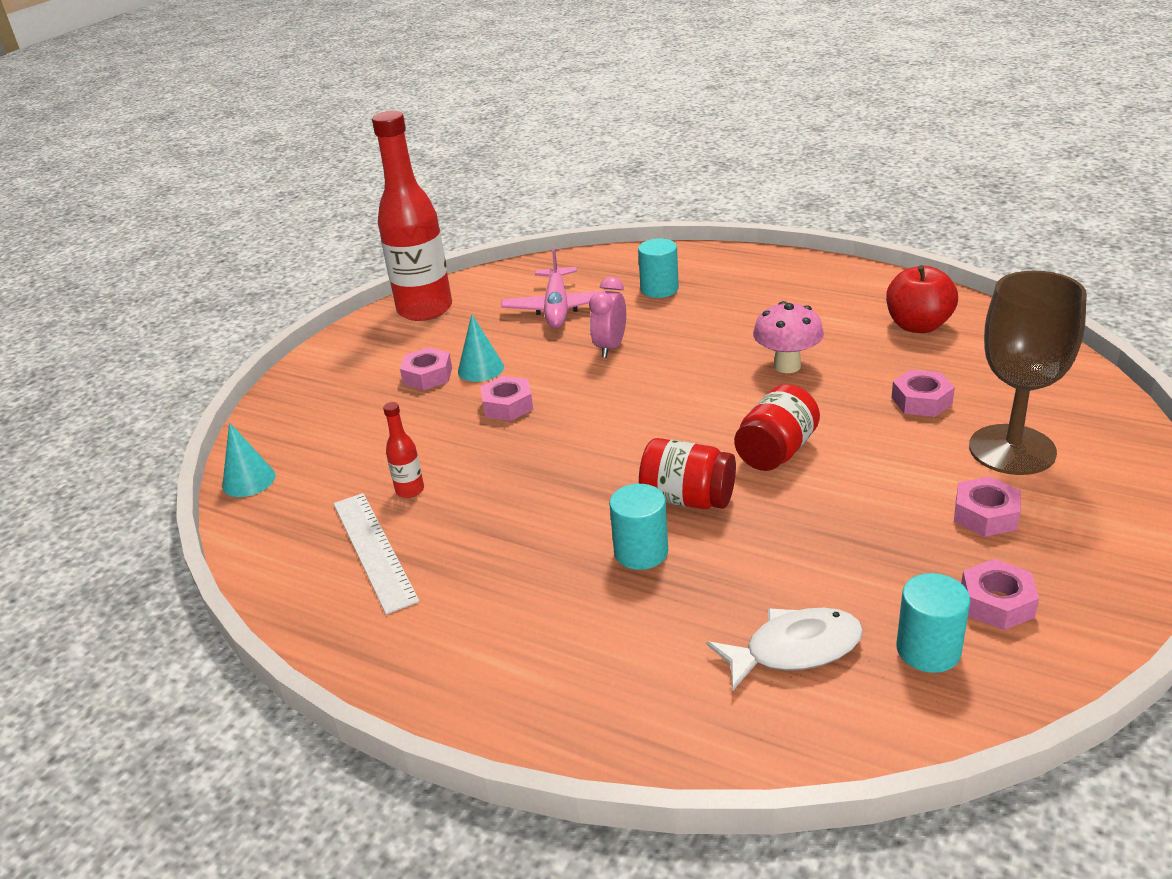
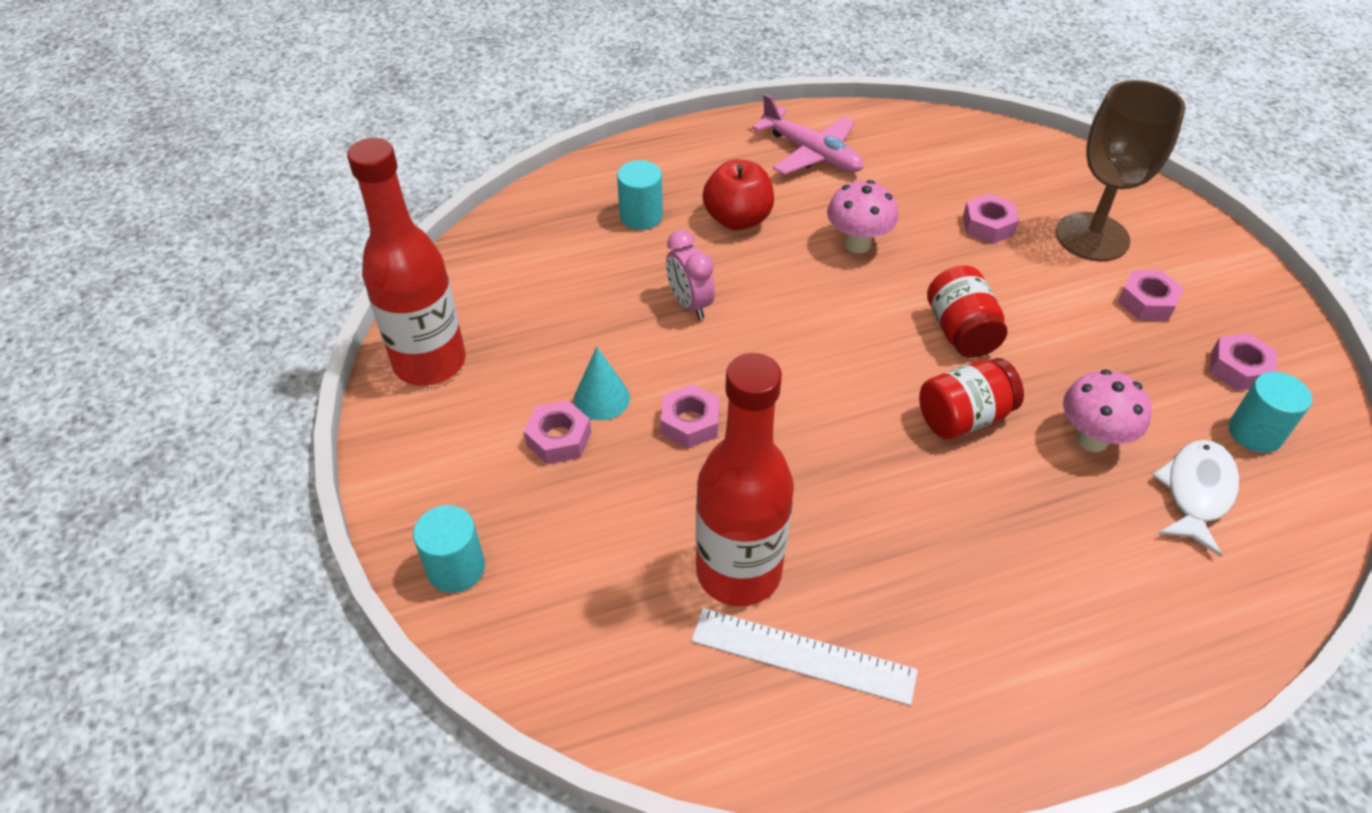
camera: 50 degrees left, 15 degrees up
turquoise cone [222,422,276,497] -> none
red bottle [383,402,424,498] -> red bottle [696,353,794,606], size x2.50
pink plane [501,247,610,328] -> pink plane moved to [752,94,864,175]
turquoise cylinder [609,484,668,570] -> turquoise cylinder moved to [413,505,485,593]
red apple [886,265,958,333] -> red apple moved to [703,159,774,230]
none -> pink mushroom [1063,369,1152,452]

